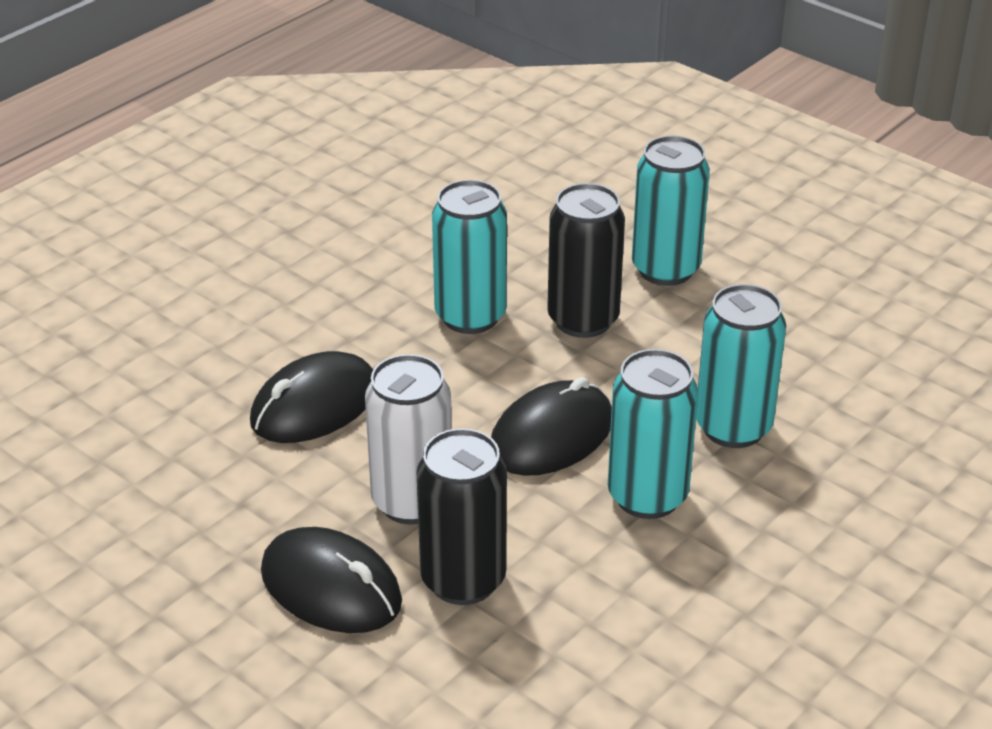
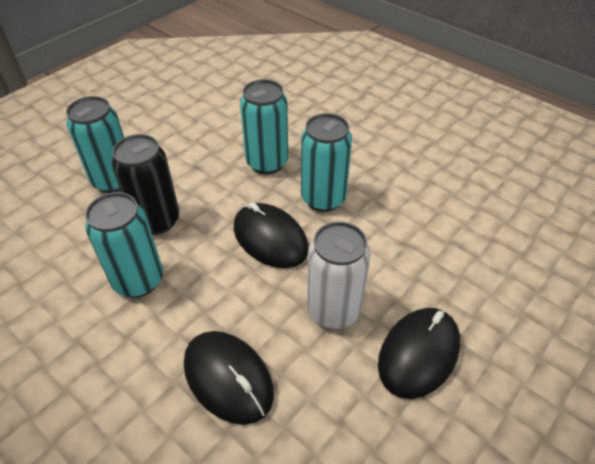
camera: 90 degrees left, 10 degrees up
black can [416,428,507,605] -> none

